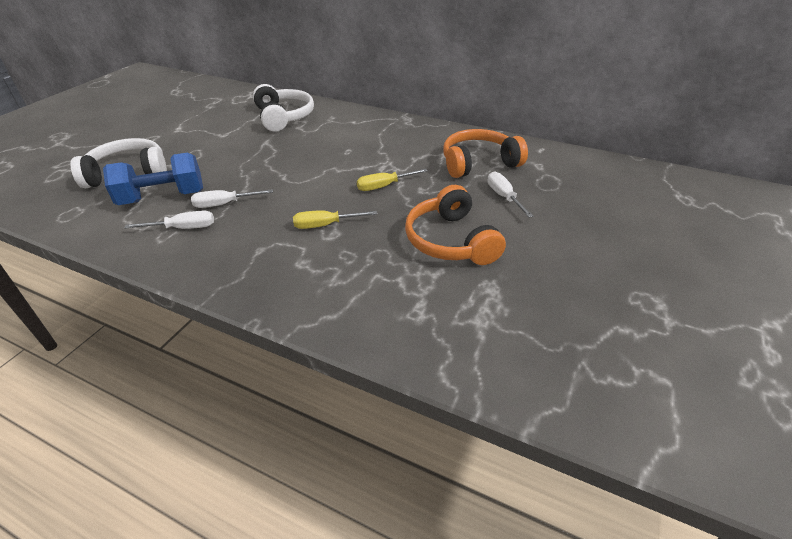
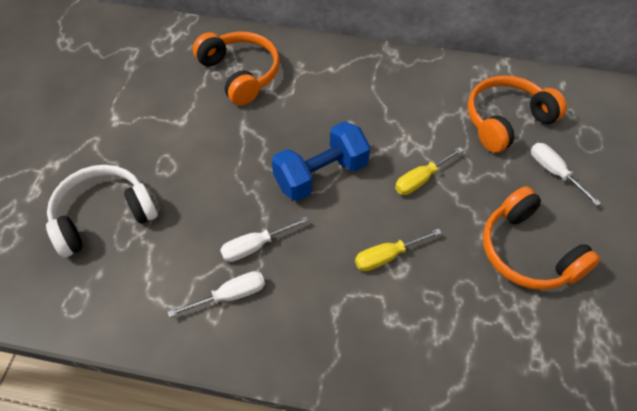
camera: 15 degrees left, 15 degrees up
blue dumbbell [103,153,203,205] -> blue dumbbell moved to [272,121,370,201]
white headphones [253,84,314,132] -> orange headphones [193,32,280,106]

